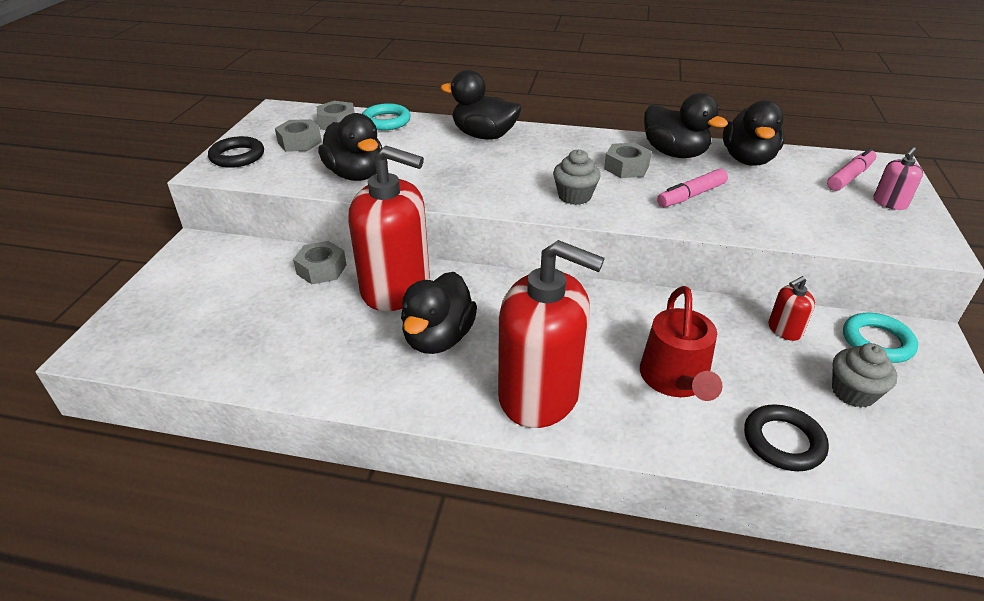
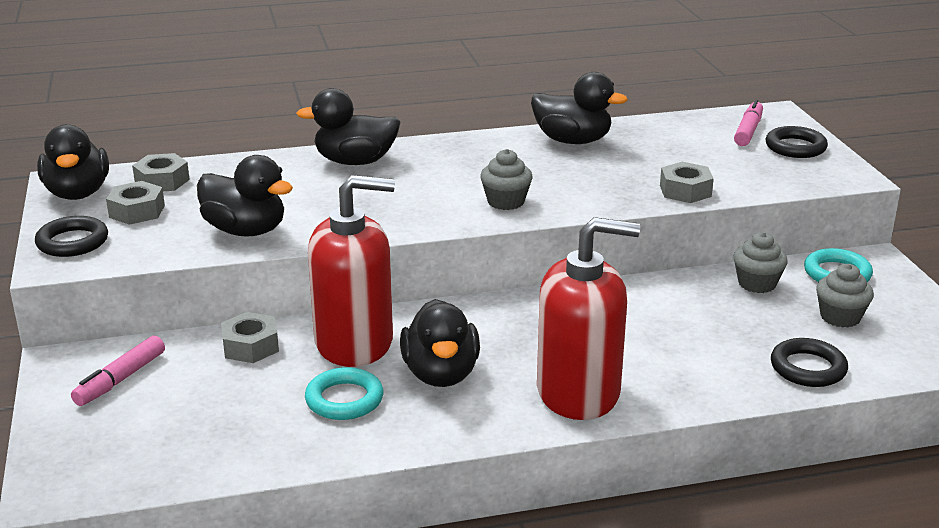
camera: 25 degrees left, 10 degrees down
turquoise ring [362,103,411,130] -> turquoise ring moved to [305,367,383,420]
grey nut [604,143,652,178] -> grey nut moved to [660,161,714,203]
red watering can [640,286,723,401] -> none
pink marker [657,169,728,207] -> pink marker moved to [71,336,165,406]
black duck [723,100,785,166] -> black duck moved to [37,124,109,200]
red soap dispenser [769,276,815,341] -> grey cupcake [734,232,788,293]
pink soap dispenser [874,147,923,210] -> black ring [766,126,828,158]

